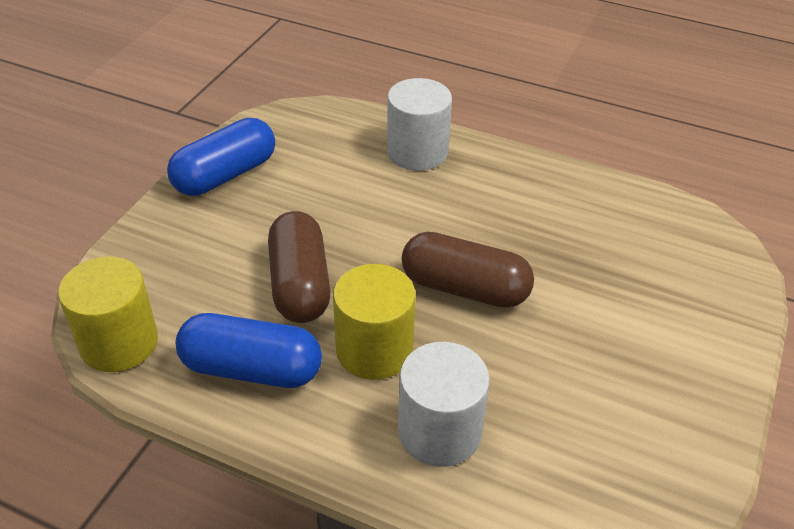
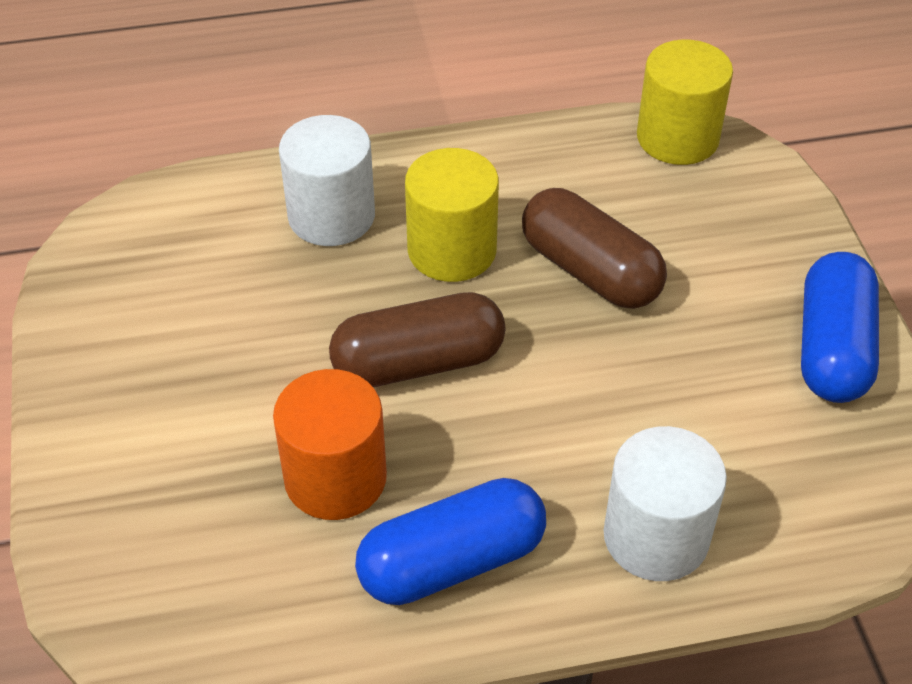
camera: 145 degrees right, 5 degrees up
blue capsule [176,313,322,388] -> blue capsule moved to [355,478,546,605]
none -> orange cylinder [273,369,387,520]

